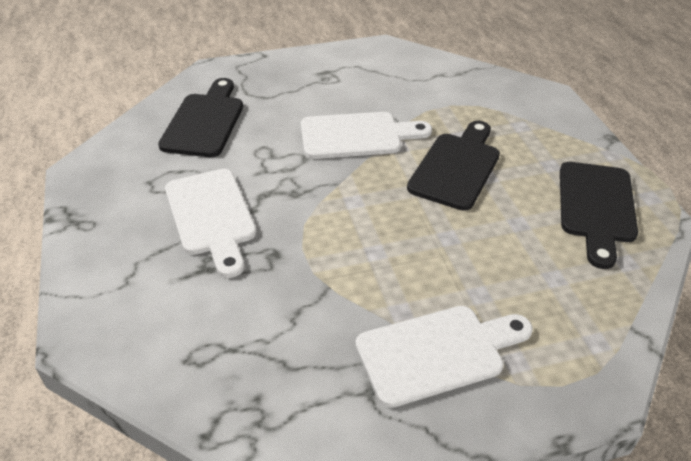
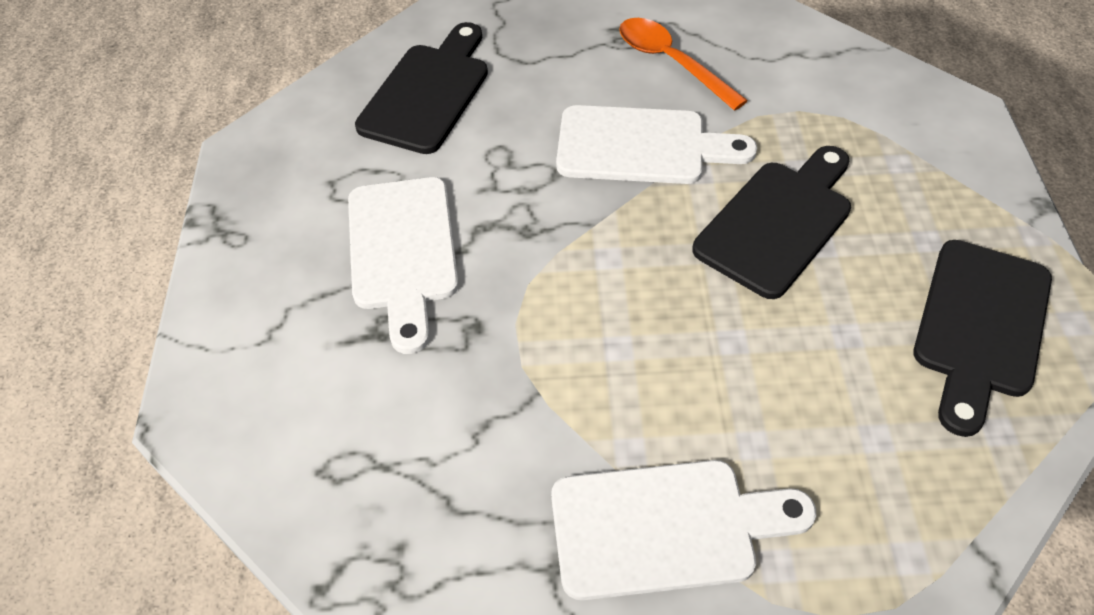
camera: 15 degrees right, 10 degrees up
none -> orange spoon [619,18,748,111]

